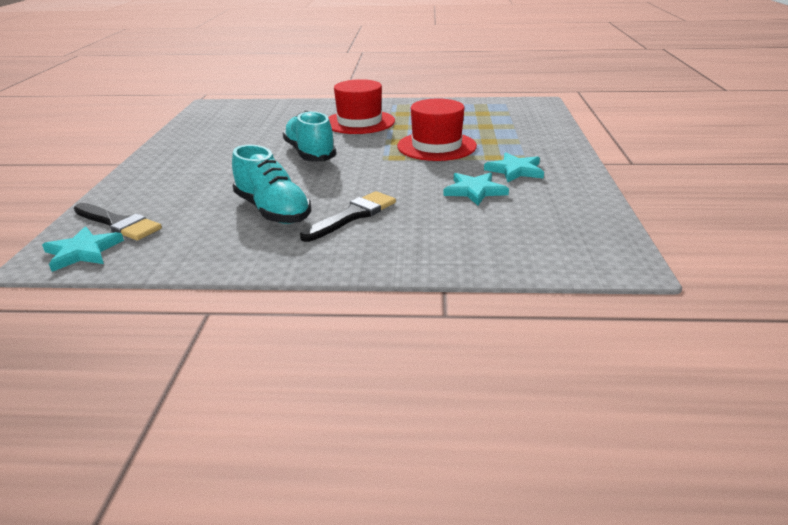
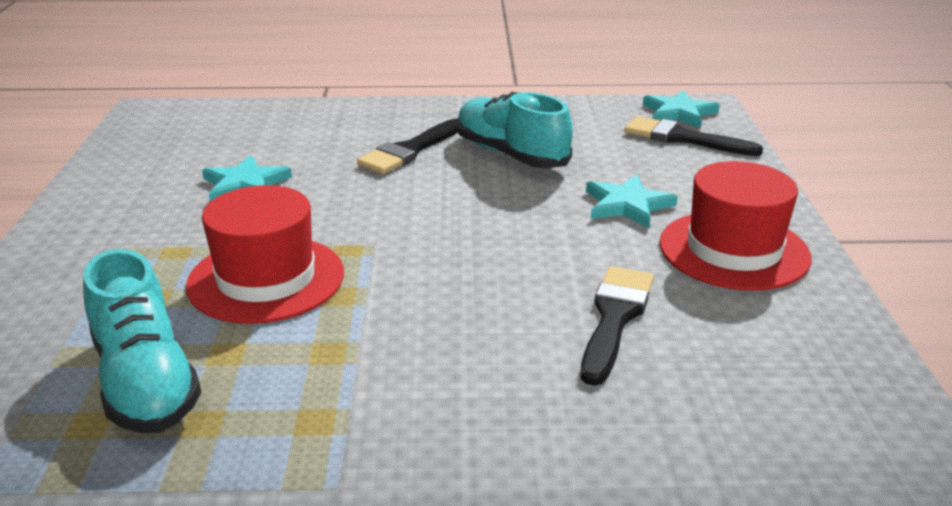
camera: 175 degrees right, 0 degrees up
turquoise shoe [283,110,337,161] -> turquoise shoe moved to [83,249,201,433]
red hat [328,79,395,134] -> red hat moved to [660,161,811,291]
turquoise star [484,152,544,182] -> turquoise star moved to [586,175,678,228]
none -> black brush [580,266,654,386]

